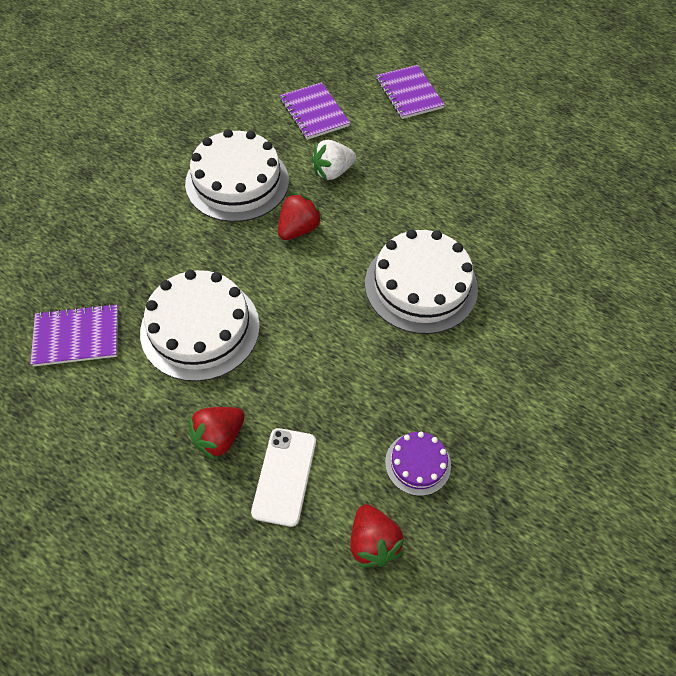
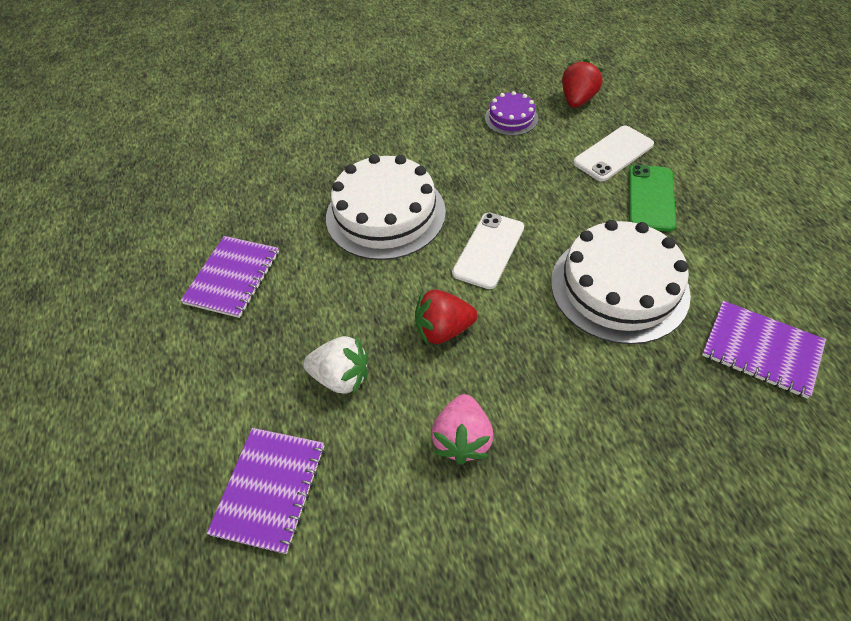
camera: 135 degrees left, 5 degrees down
white cake [185,129,289,222] -> pink strawberry [431,394,494,464]
red strawberry [188,407,245,460] -> green phone [629,165,676,232]
purple notebook [376,65,445,119] -> purple notebook moved to [180,236,279,318]
none -> white phone [452,213,524,289]

